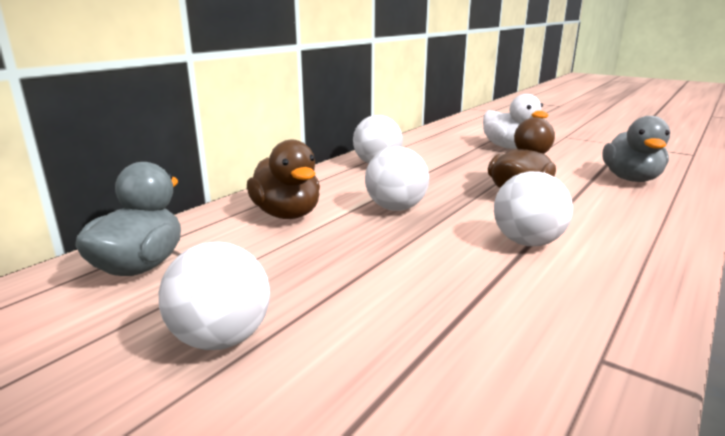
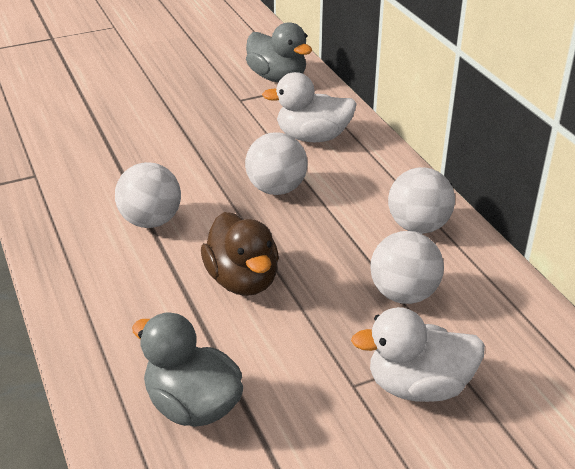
camera: 120 degrees right, 15 degrees up
white ball [159,242,270,350] -> white ball moved to [370,231,444,304]
brown duck [247,140,320,219] -> white duck [262,72,357,142]

